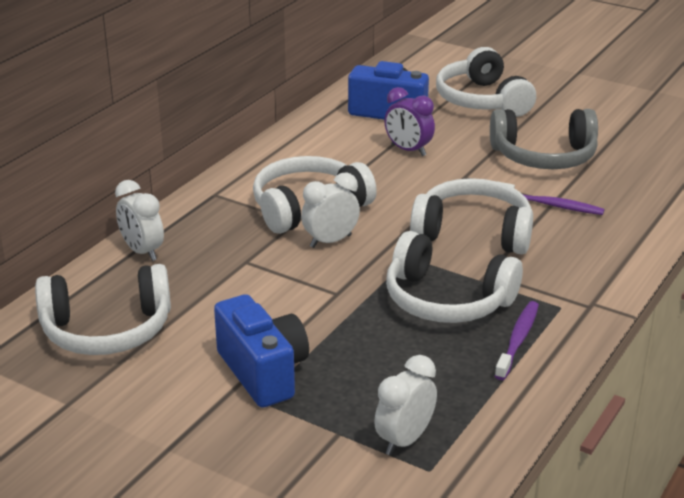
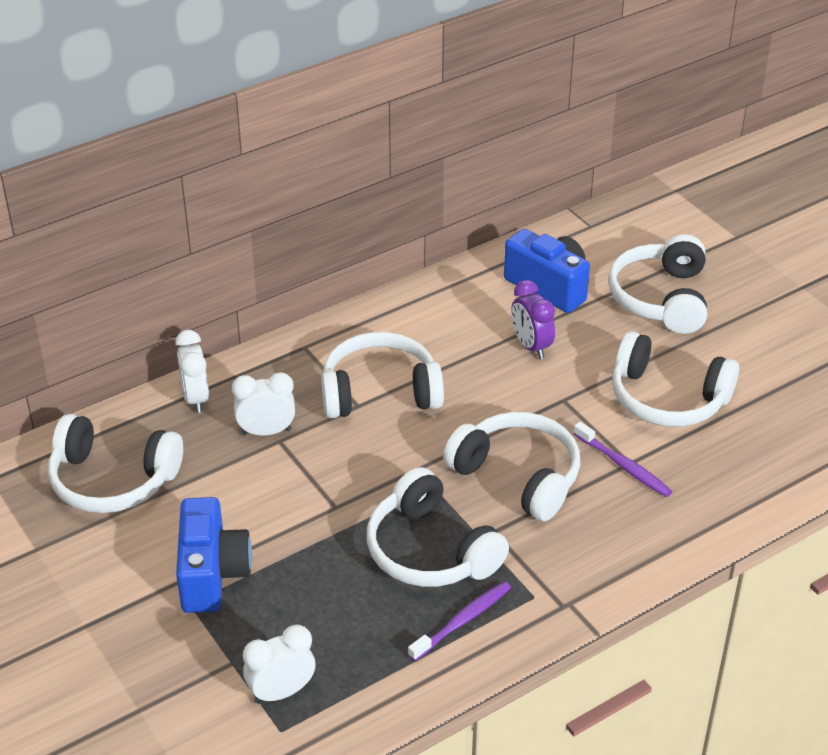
camera: 25 degrees right, 10 degrees up
white clock [301,172,360,248] -> white clock moved to [232,372,295,436]
grey headphones [490,109,598,169] -> white headphones [612,331,739,427]

